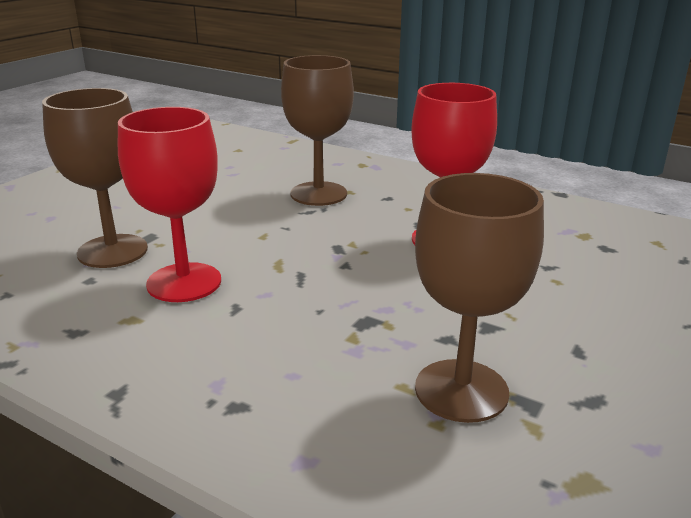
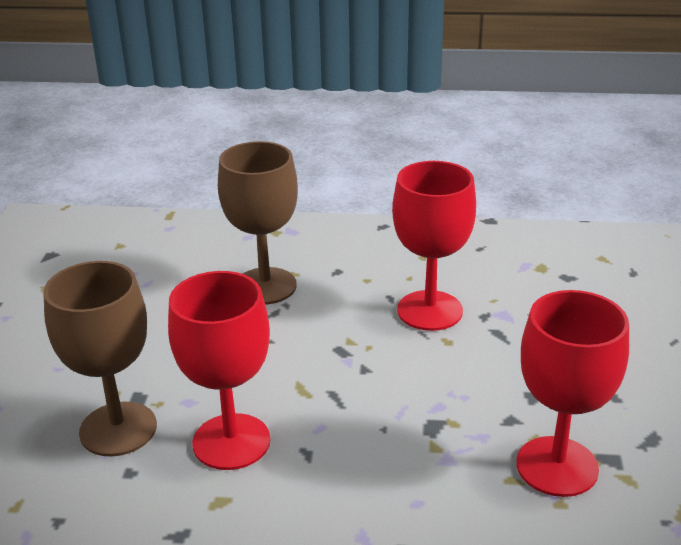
camera: 25 degrees left, 5 degrees up
brown goblet [415,173,544,423] -> red goblet [516,290,629,497]

